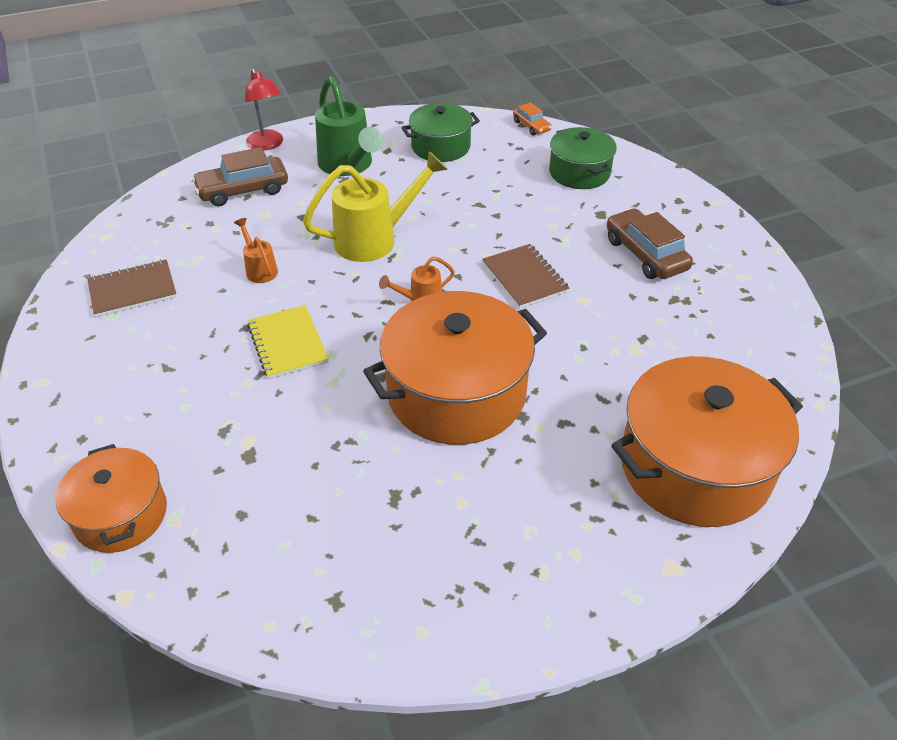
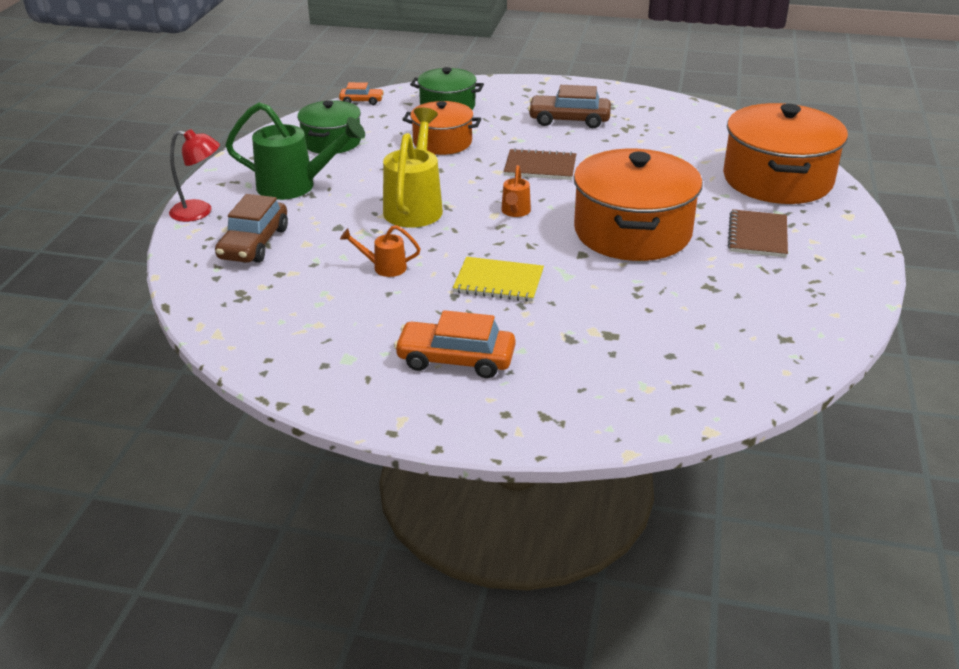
camera: 55 degrees left, 10 degrees down
orange pot [55,444,167,553] -> orange pot moved to [403,101,481,155]
brown notebook [87,259,177,317] -> brown notebook moved to [728,209,788,257]
none -> orange car [394,310,515,378]

